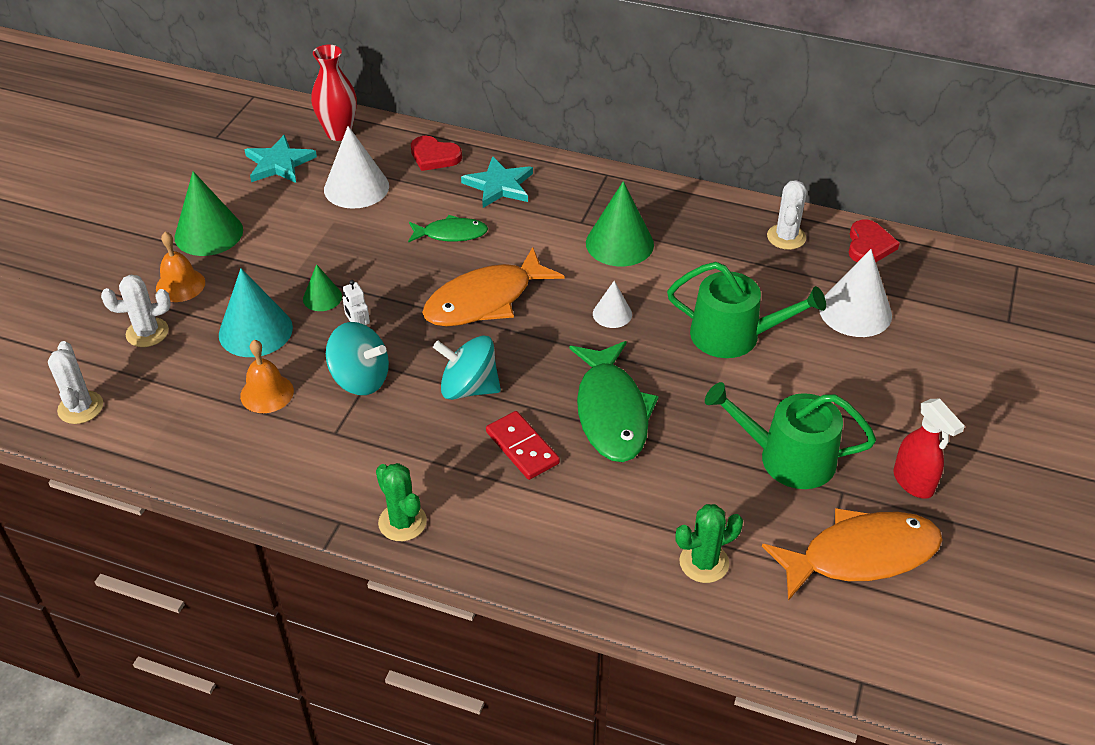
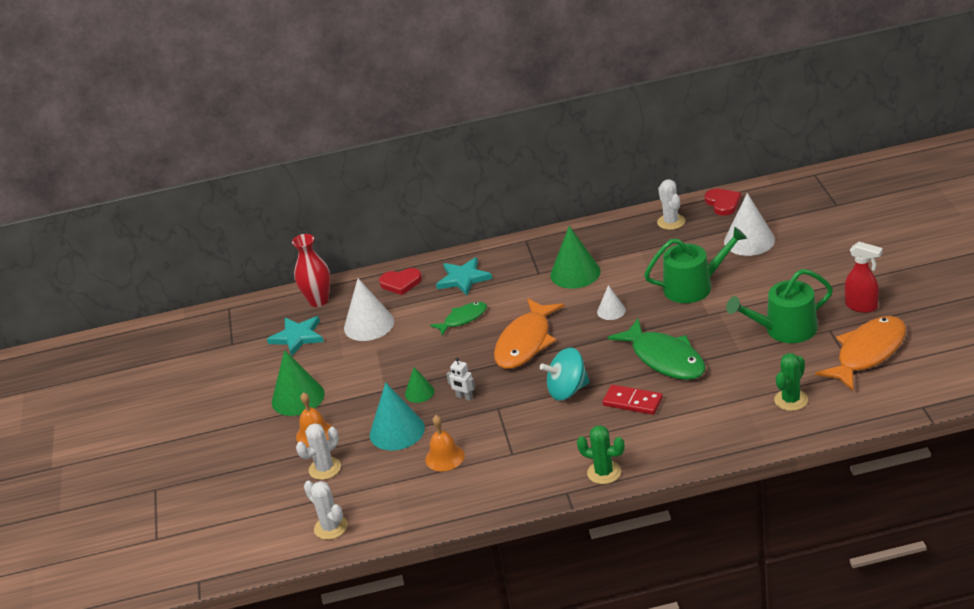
camera: 25 degrees left, 10 degrees down
turquoise spinning top [326,322,389,395] -> none

